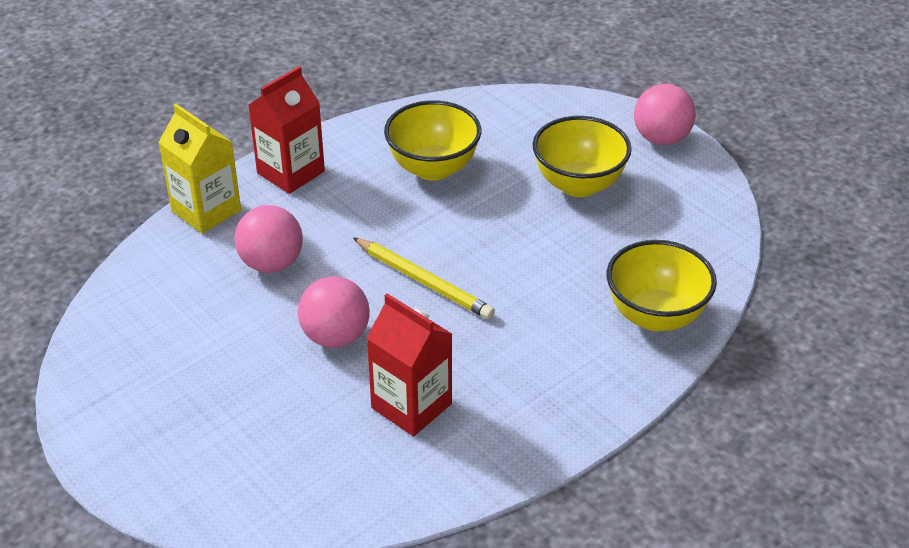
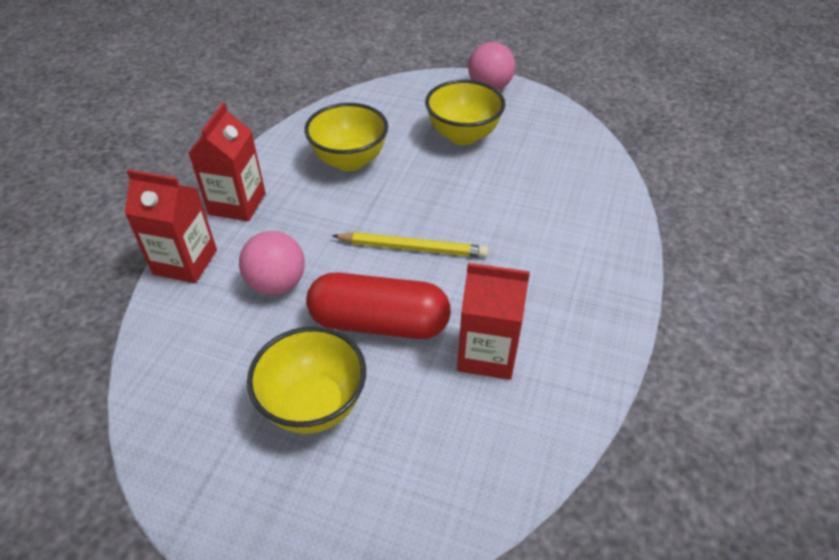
camera: 30 degrees left, 5 degrees up
yellow carton [158,104,241,234] -> red carton [124,169,217,283]
pink ball [298,276,370,348] -> red capsule [306,272,451,339]
yellow bowl [607,240,717,332] -> yellow bowl moved to [247,326,366,434]

